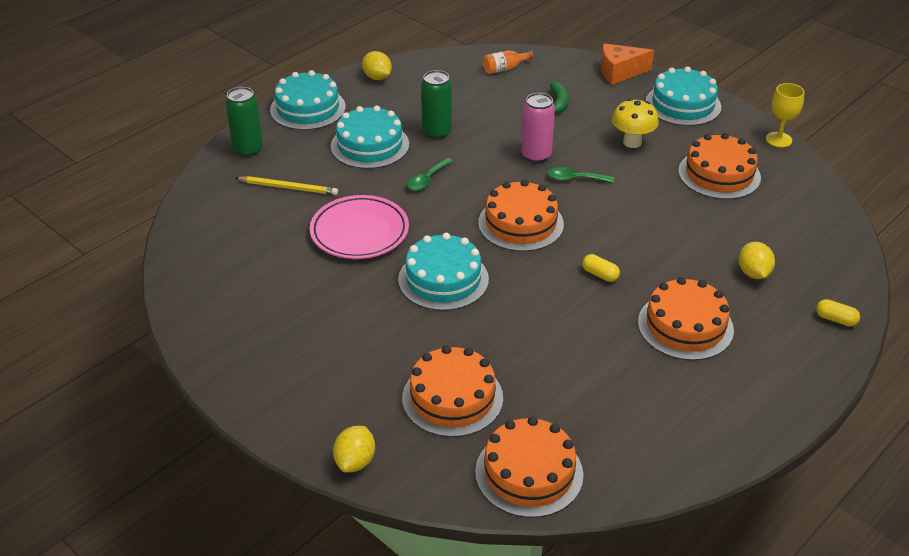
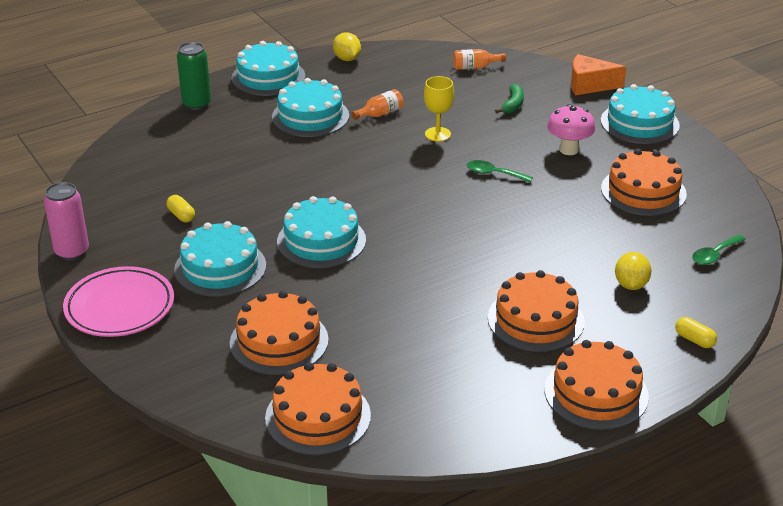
camera: 15 degrees right, 5 degrees down
yellow pencil [236,176,338,195] -> none
pink plate [310,195,409,259] -> pink plate moved to [63,266,174,337]
yellow lemon [333,426,375,472] -> none
green spoon [407,158,453,191] -> green spoon moved to [692,235,746,265]
green can [421,70,452,139] -> orange bottle [351,89,403,120]
orange cake [478,180,564,252] -> orange cake moved to [544,340,649,430]
pink can [521,93,555,163] -> pink can moved to [44,182,89,260]
yellow capsule [582,254,620,282] -> yellow capsule moved to [167,195,195,222]
yellow mushroom [612,99,659,148] -> pink mushroom [547,104,595,155]
yellow goblet [766,83,804,148] -> yellow goblet moved to [424,76,454,142]
none -> turquoise cake [174,221,266,297]

